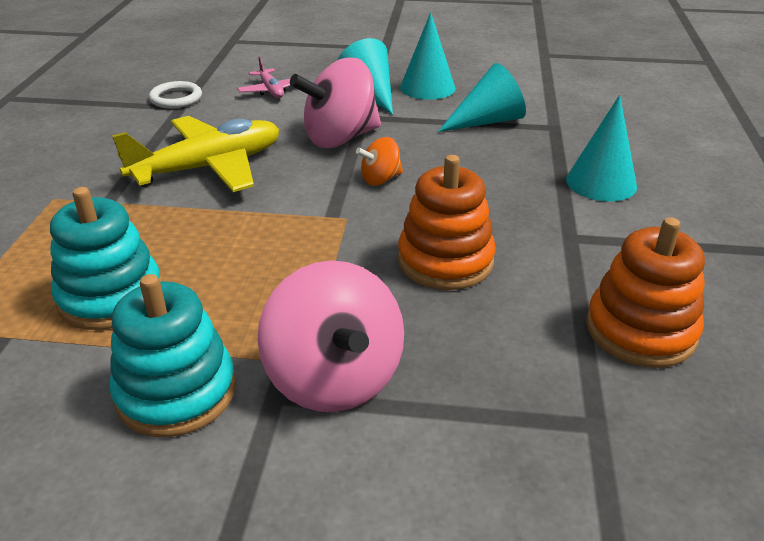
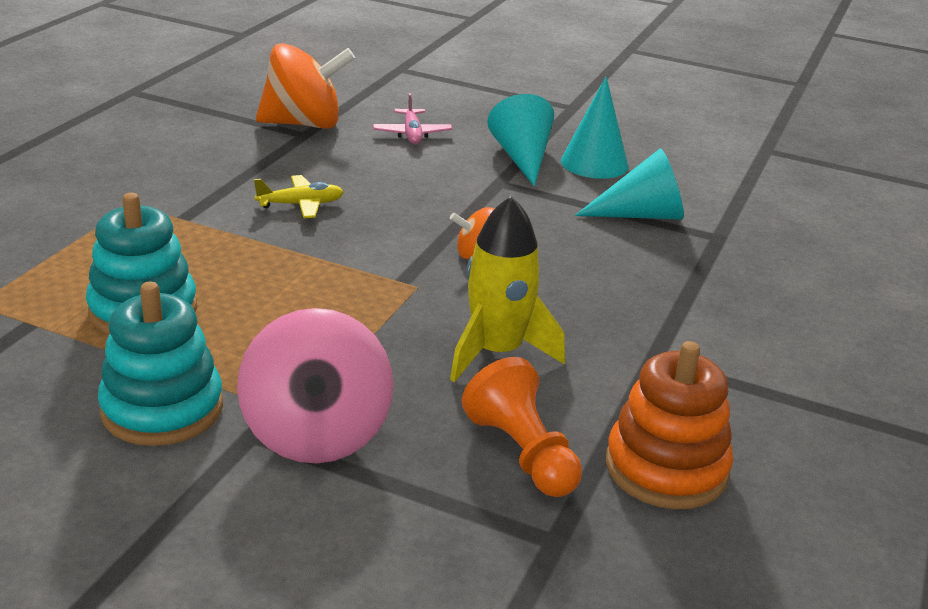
camera: 15 degrees right, 5 degrees down
yellow plane [112,116,279,192] -> yellow plane [254,175,344,218], size x0.49
white ring [149,81,202,108] -> orange spinning top [256,43,355,129]
pink spinning top [290,58,381,148] -> none
orange stacking toy [398,155,496,290] -> yellow rocket [450,196,565,382]
turquoise cone [566,95,637,201] -> none
none -> orange pawn [462,357,582,497]

